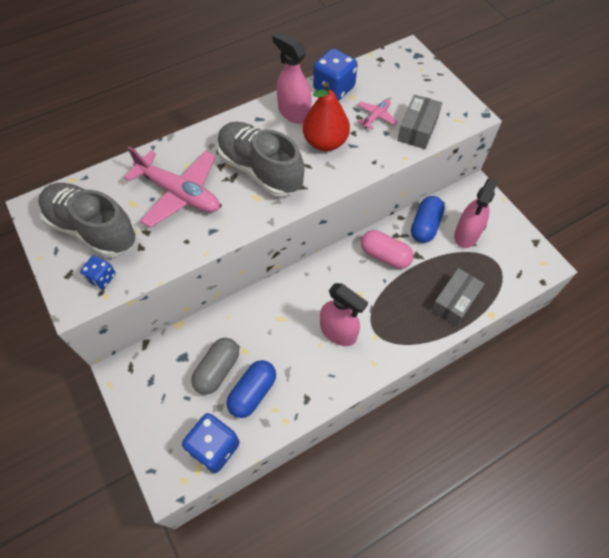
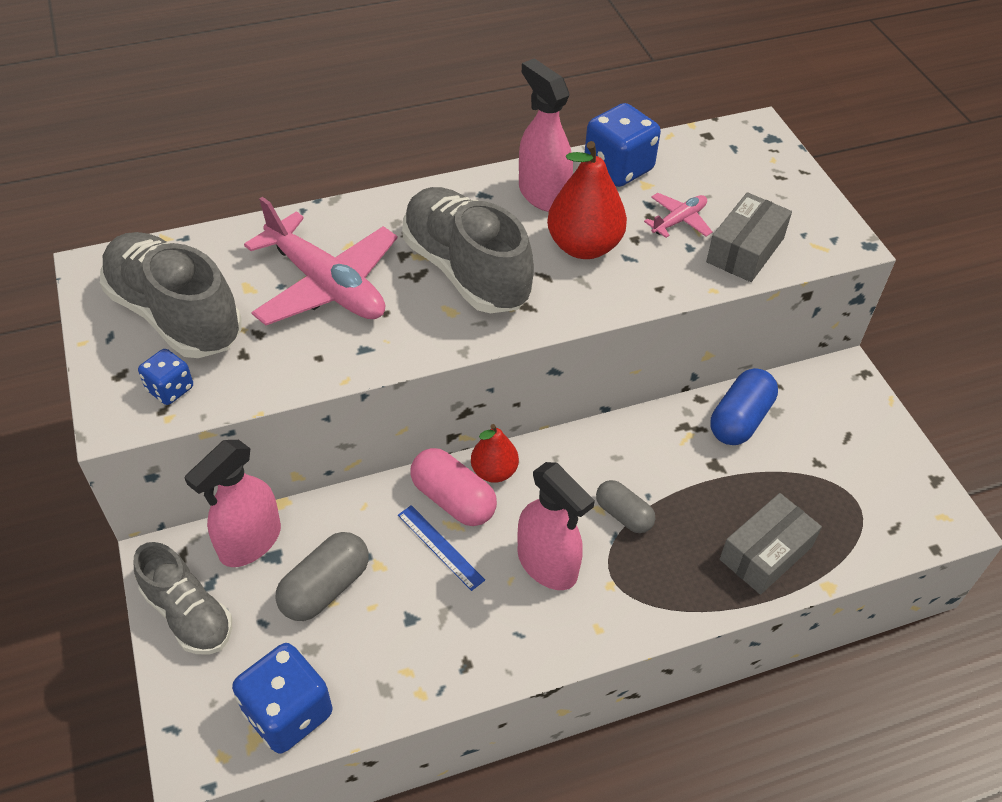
camera: 10 degrees right, 10 degrees down
blue capsule [226,360,276,418] -> none
pink capsule [361,230,414,269] -> pink capsule moved to [411,448,497,526]
pink spray bottle [454,178,498,248] -> pink spray bottle moved to [184,440,281,567]
none -> grey shoe [134,542,232,654]
none -> blue ruler [398,505,485,591]
none -> red pear [471,424,519,483]
none -> grey capsule [596,480,655,533]

